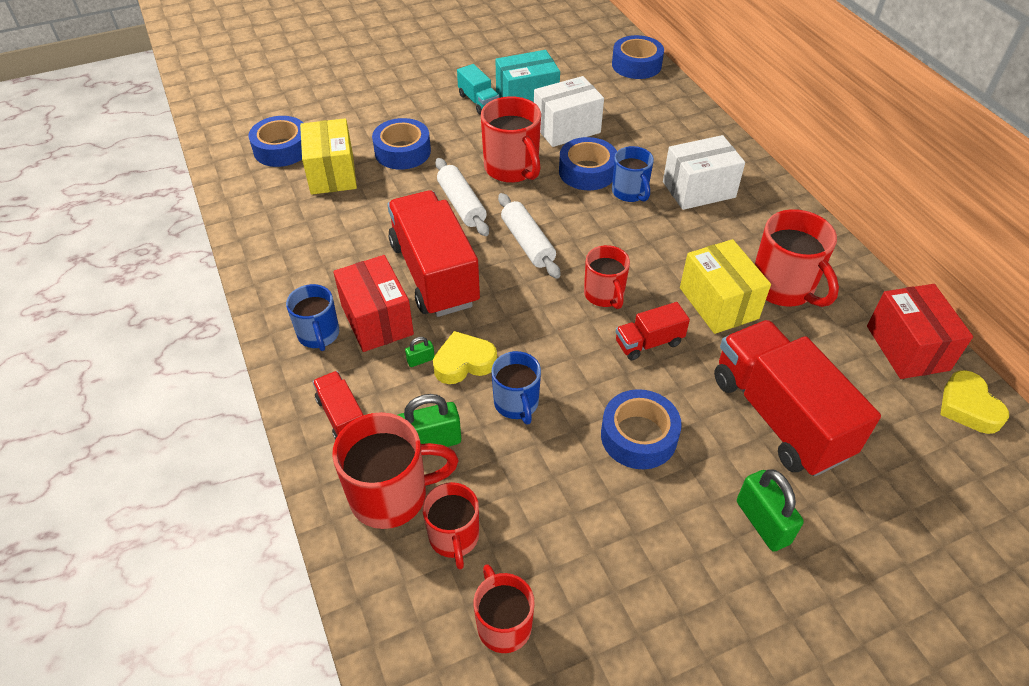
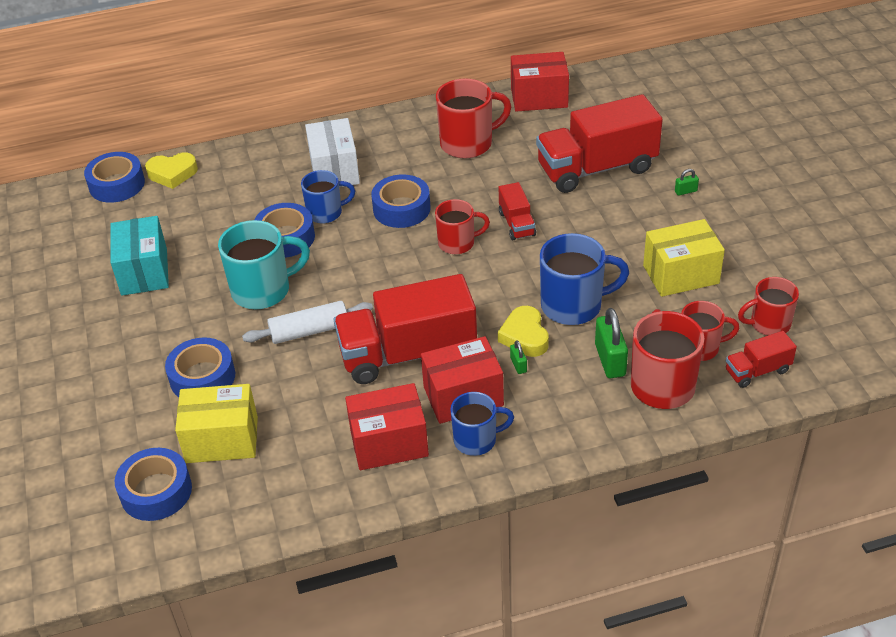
camera: 80 degrees left, 5 degrees down
red truck [313,371,363,439] -> red truck moved to [726,331,797,388]
turquoise truck [457,64,499,115] -> none
red mug [481,96,541,183] -> turquoise mug [218,220,310,309]
blue mug [492,351,541,425] -> blue mug [540,233,629,325], size x1.56
white rolling pin [498,193,560,279] -> none
white box [534,76,604,147] -> none
blue tape [601,389,682,469] -> blue tape moved to [371,174,430,228]
yellow box [680,239,771,334] -> yellow box moved to [643,219,725,297]
green padlock [737,469,804,552] -> green padlock [675,169,699,196], size x0.49
yellow heart [940,370,1009,434] -> yellow heart moved to [145,152,198,189]
none -> red box [345,383,429,470]

